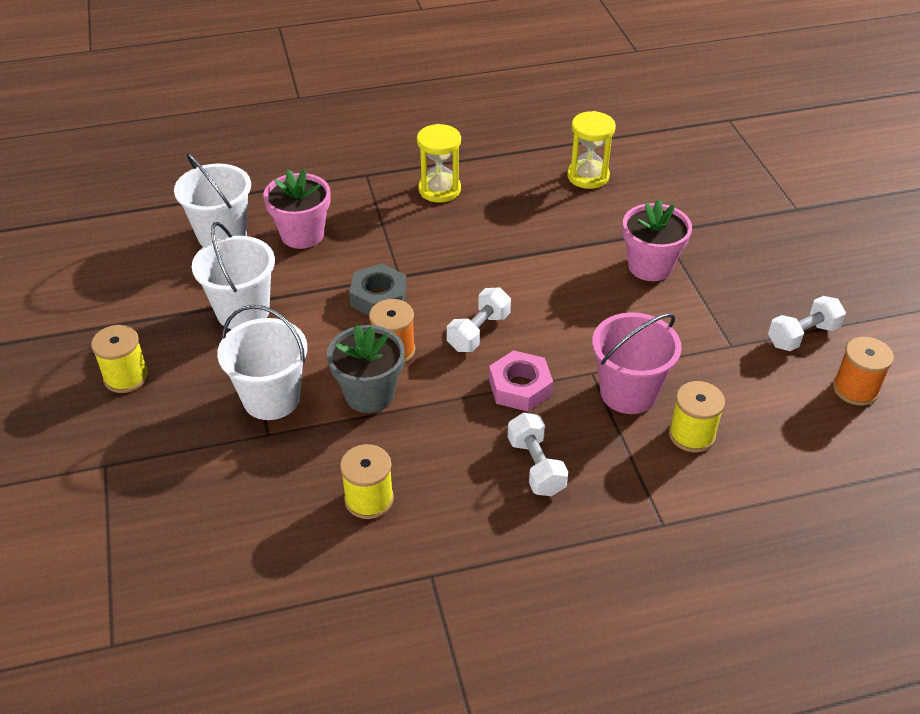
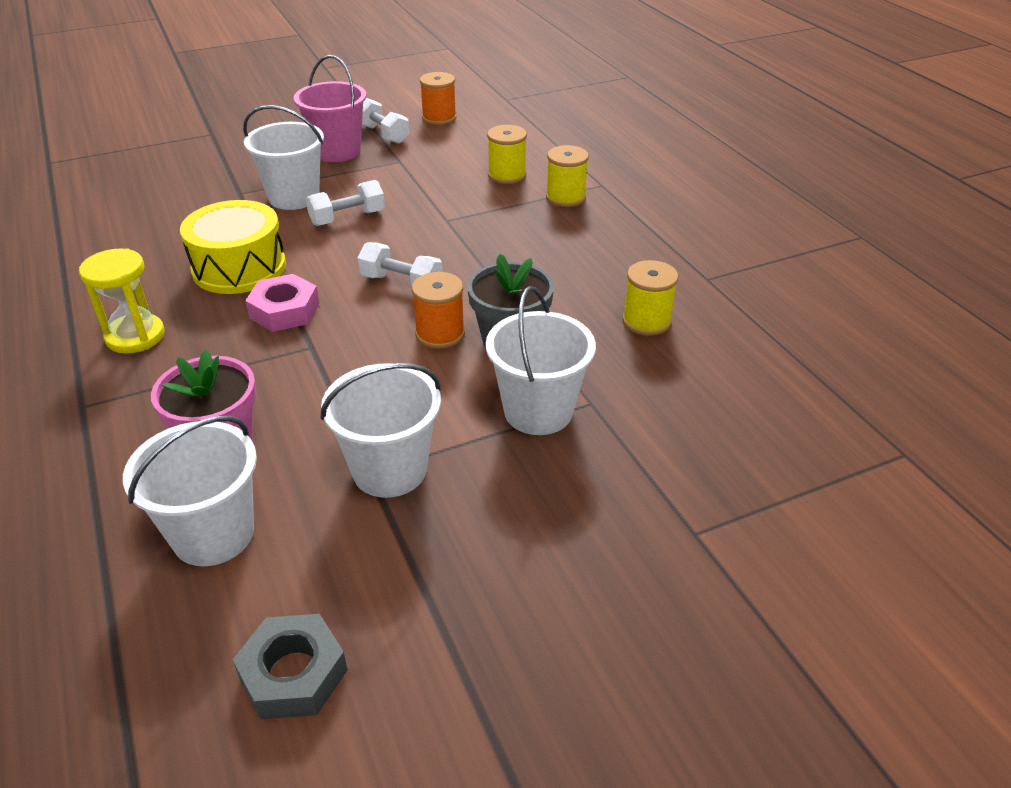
camera: 100 degrees left, 5 degrees down
yellow spool [91,325,149,393] -> yellow spool moved to [546,145,589,207]
grey nut [349,264,407,315] -> grey nut moved to [233,614,347,719]
pink nut [489,350,553,412] -> pink nut moved to [245,274,320,332]
white dumbbell [508,413,568,496] -> white dumbbell moved to [306,180,385,226]
yellow hourglass [567,111,616,189] -> none
pink bucket [592,312,682,414] -> pink bucket moved to [293,55,366,162]
pink flower pot [623,199,692,281] -> white bucket [243,105,324,210]
none -> yellow drum [180,200,286,294]

